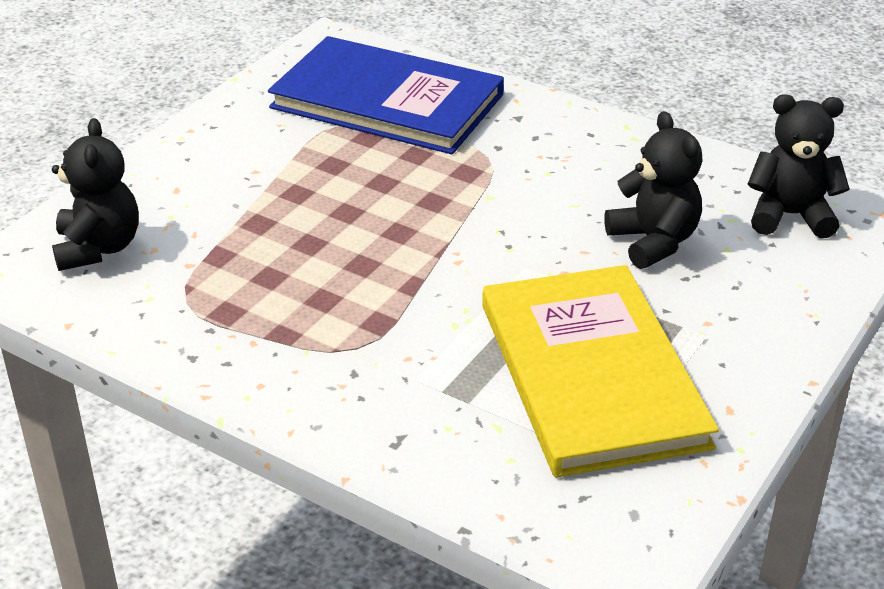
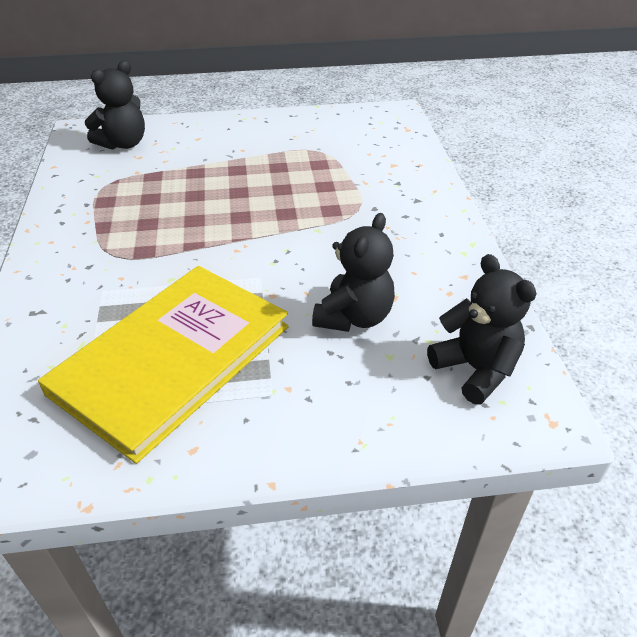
camera: 50 degrees right, 5 degrees up
blue book [268,36,504,154] -> none

